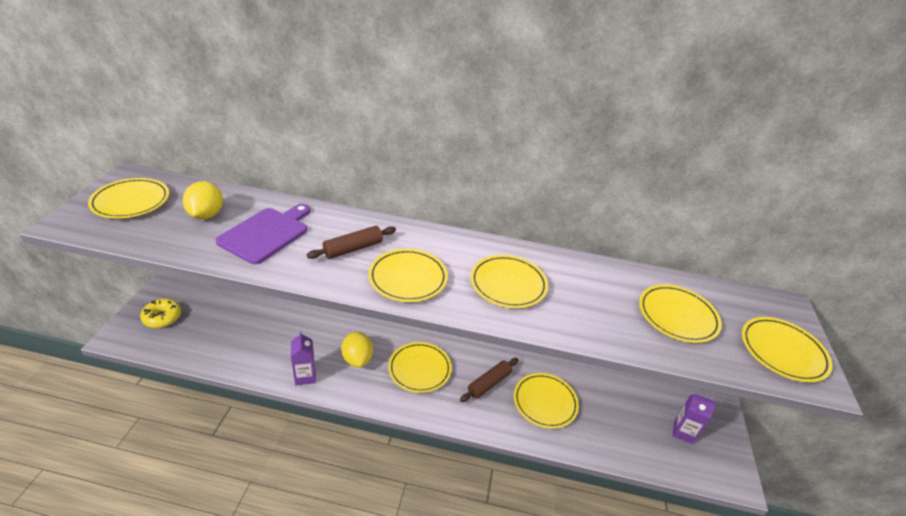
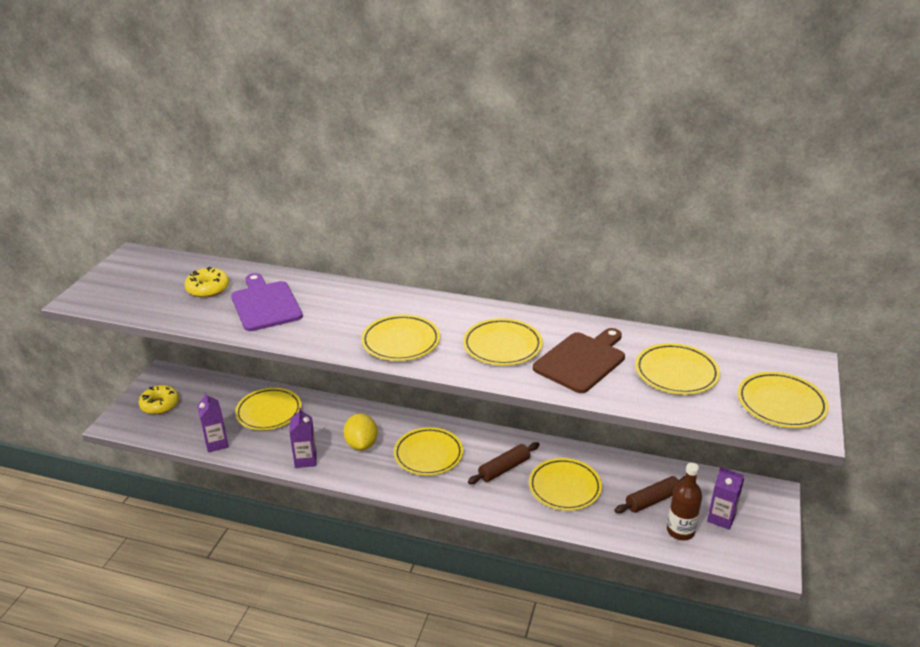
camera: 10 degrees right, 5 degrees down
yellow plate [88,178,169,218] -> yellow plate moved to [235,388,301,430]
yellow lemon [183,181,223,219] -> yellow donut [184,267,229,298]
purple cutting board [215,204,310,264] -> purple cutting board turned 60 degrees counterclockwise [231,273,303,331]
brown rolling pin [307,226,396,259] -> brown rolling pin moved to [614,476,685,513]
none -> purple carton [197,392,229,453]
none -> brown cutting board [533,328,625,393]
none -> brown bottle [667,463,702,541]

